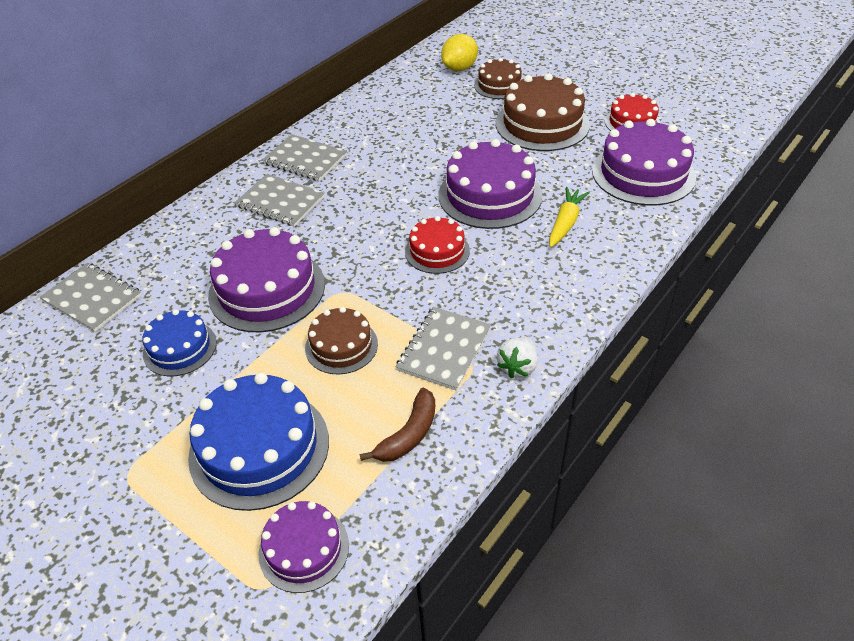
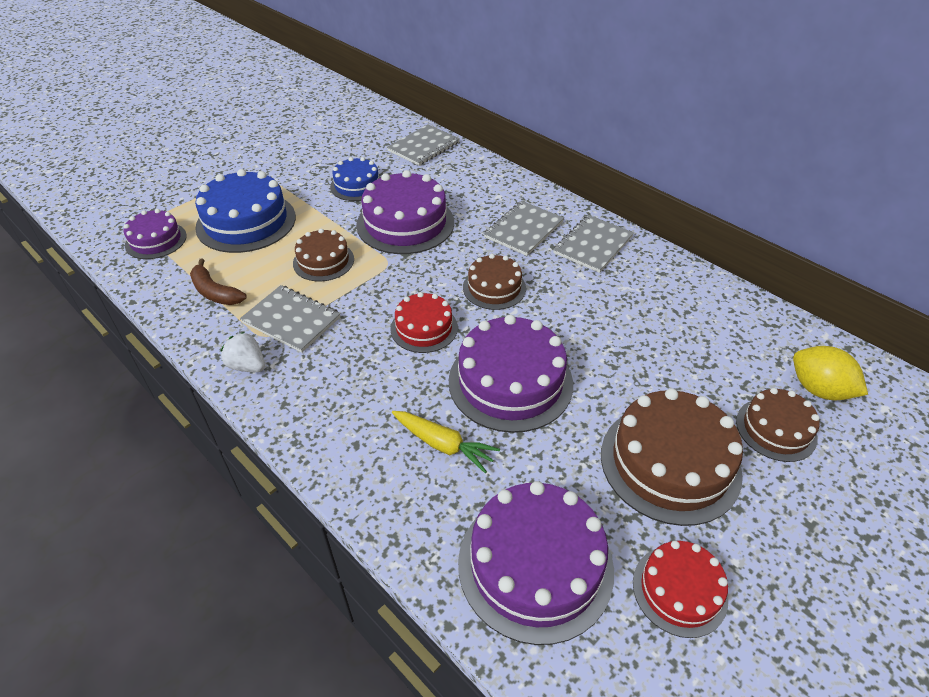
camera: 95 degrees right, 0 degrees up
none -> brown cake [463,254,526,310]

